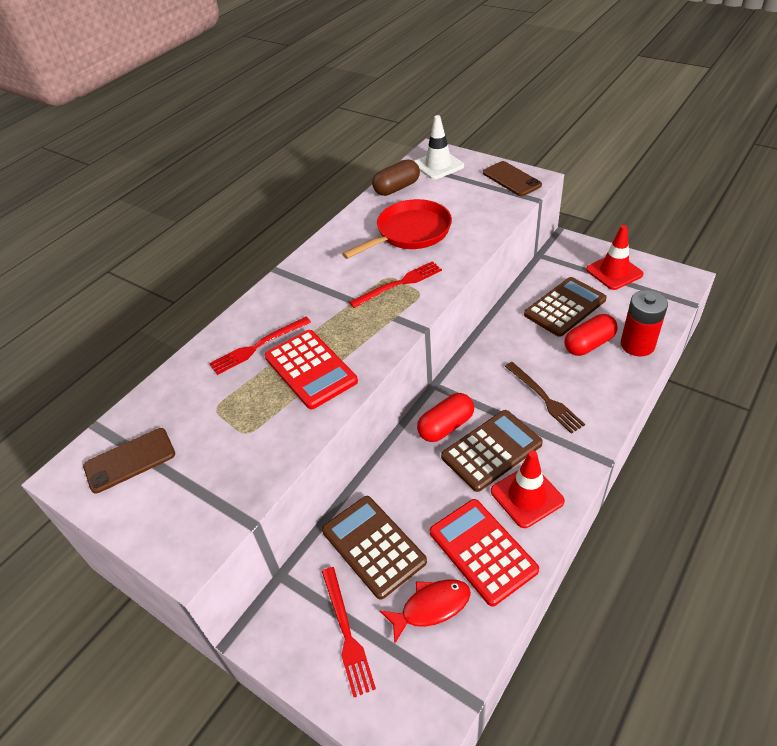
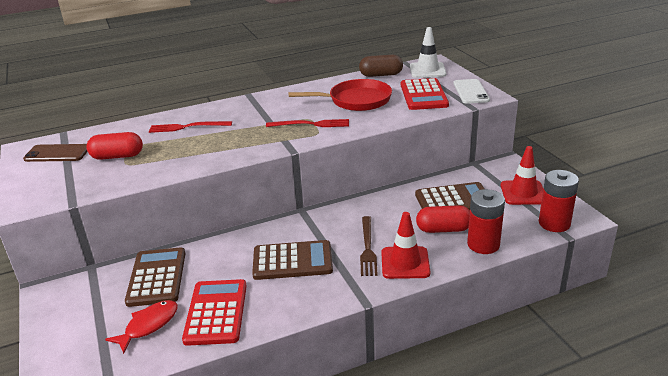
camera: 30 degrees right, 15 degrees down
red calculator [265,330,358,409] -> red calculator moved to [401,78,449,110]
red fork [322,567,376,697] -> none
red fish [379,579,471,643] -> red fish turned 60 degrees counterclockwise [105,300,178,354]
red capsule [417,393,474,442] -> red capsule moved to [86,132,143,160]
brown phone [483,161,542,196] -> white phone [453,79,490,104]
red traffic cone [491,450,565,528] -> red traffic cone moved to [381,212,430,279]
none -> red battery [539,170,579,232]

